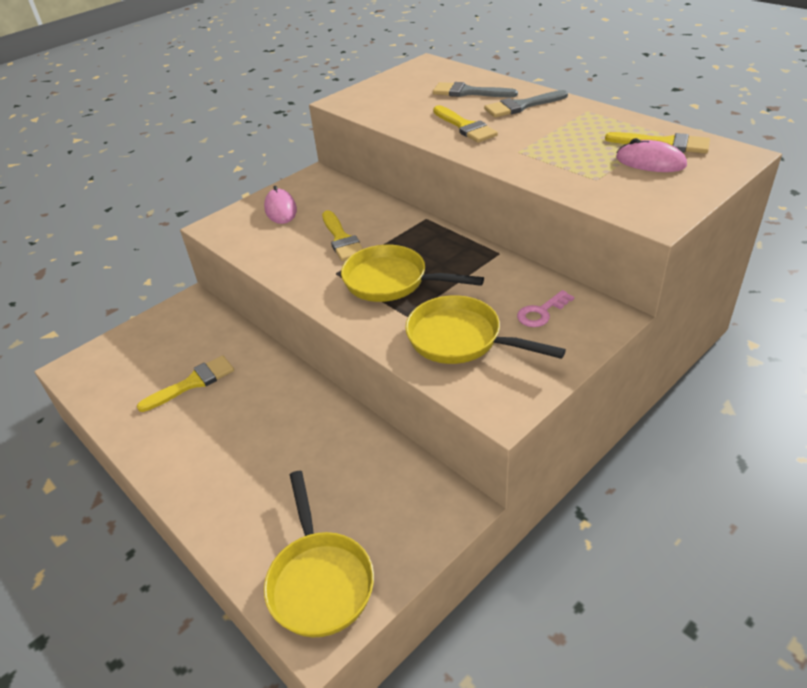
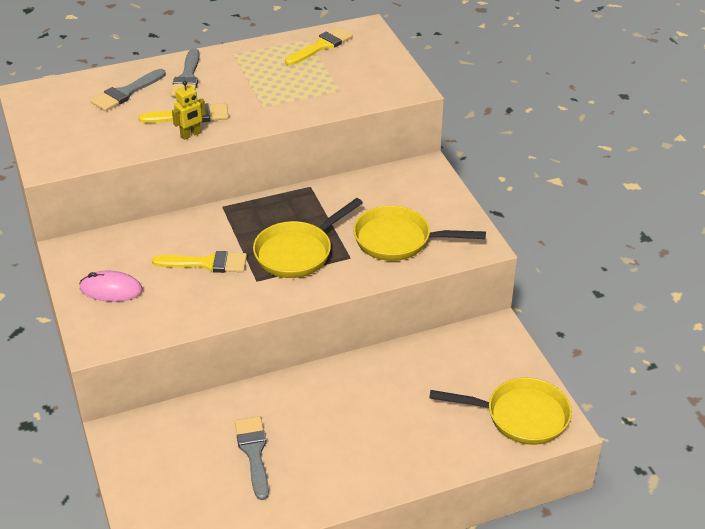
camera: 70 degrees left, 0 degrees up
yellow brush [137,355,234,412] -> grey brush [235,416,269,500]
yellow pan [405,295,566,364] -> yellow pan turned 45 degrees clockwise [353,206,486,261]
pink key [517,290,574,327] -> none
pink mouse [616,138,687,172] -> none
none -> yellow robot [172,81,206,140]

